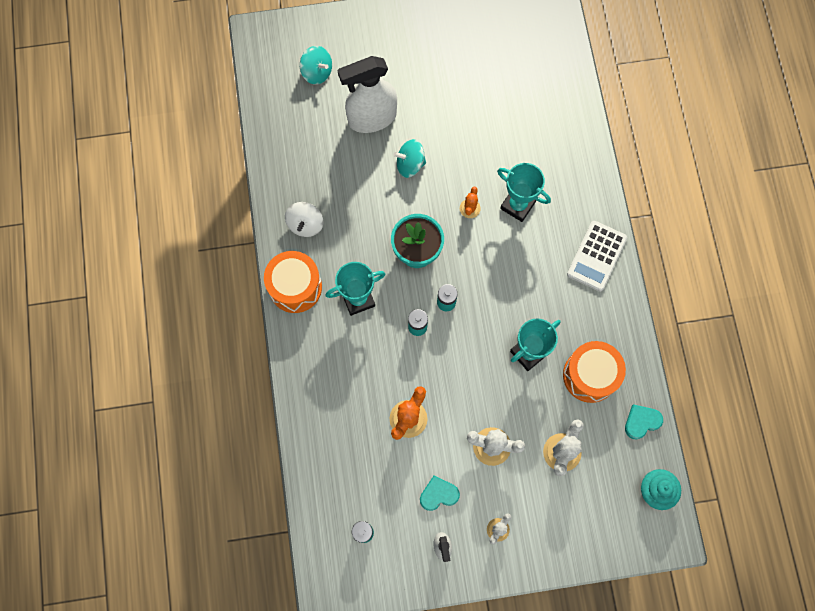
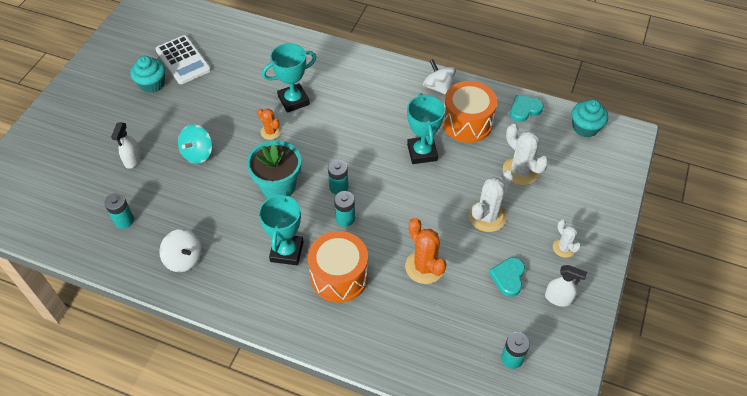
camera: 60 degrees left, 20 degrees down
orange drum [264,251,322,313] -> orange drum moved to [308,231,368,303]
turquoise spinning top [300,46,332,85] -> none
white spray bottle [338,56,397,133] -> white spray bottle [111,122,141,169], size x0.47
white calculator [567,221,627,292] -> white calculator moved to [155,35,211,84]
turquoise heart [625,404,663,440] -> turquoise heart turned 60 degrees clockwise [510,95,544,122]
none -> turquoise battery [104,193,134,229]
none -> turquoise cupcake [130,56,165,93]
none -> white spinning top [423,59,456,95]

